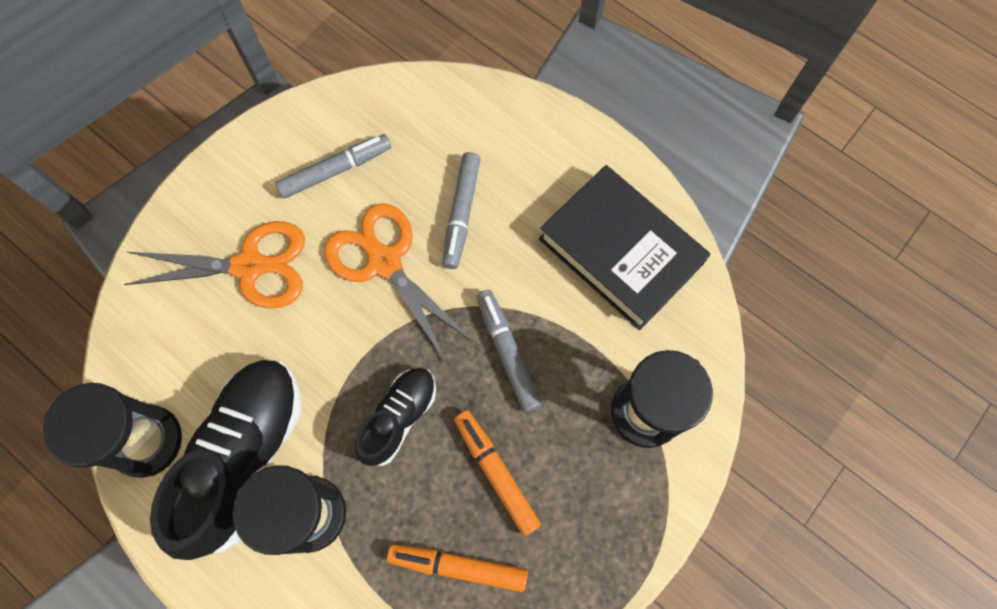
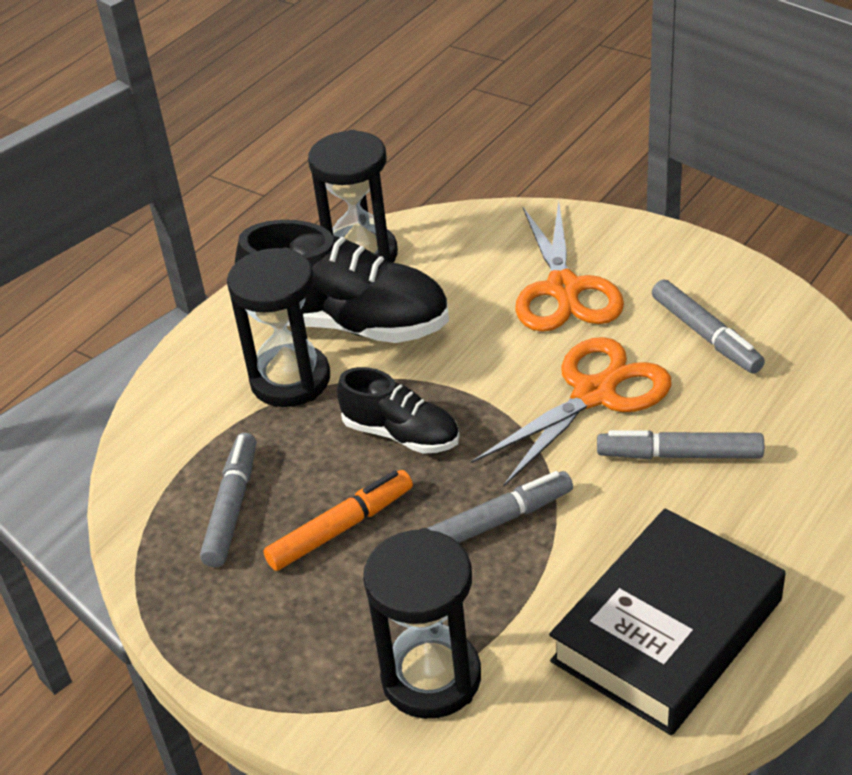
camera: 90 degrees right, 30 degrees down
orange marker [387,544,528,592] -> grey marker [200,433,256,567]

